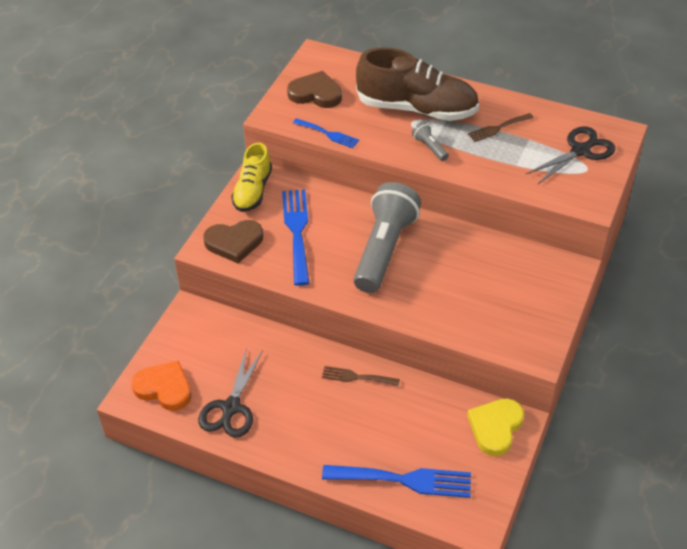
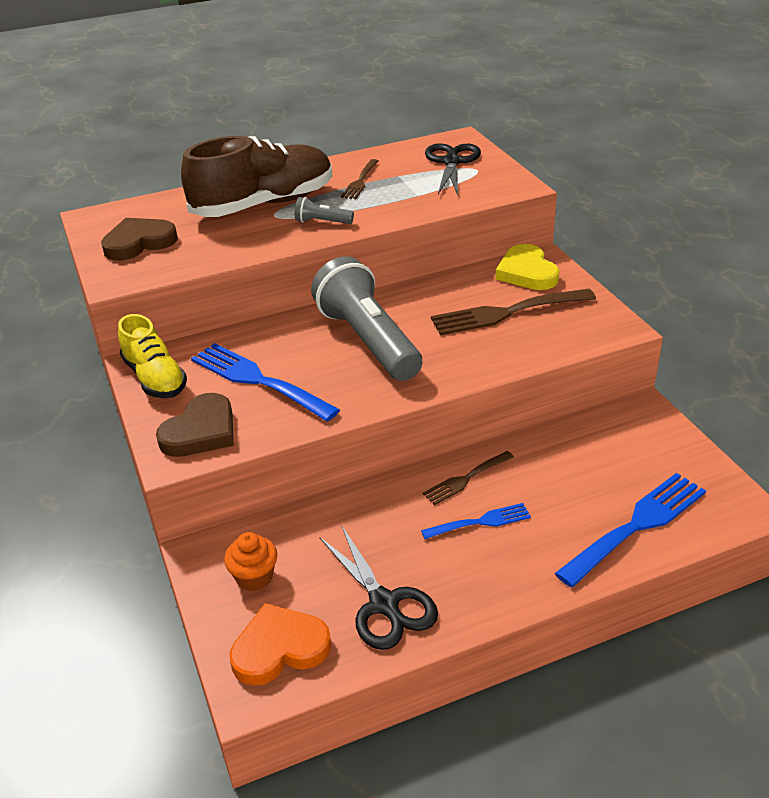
camera: 45 degrees left, 10 degrees down
blue fork [293,118,359,148] -> blue fork moved to [421,503,531,539]
yellow heart [467,399,524,456] -> yellow heart moved to [495,244,560,290]
none -> orange cupcake [224,532,277,591]
none -> brown fork [431,289,596,335]

